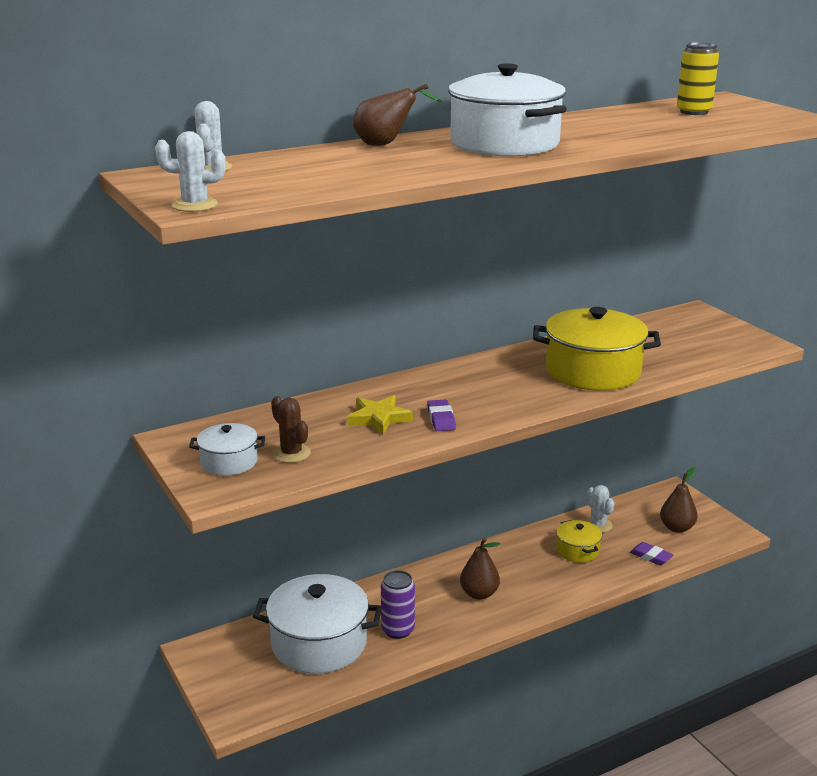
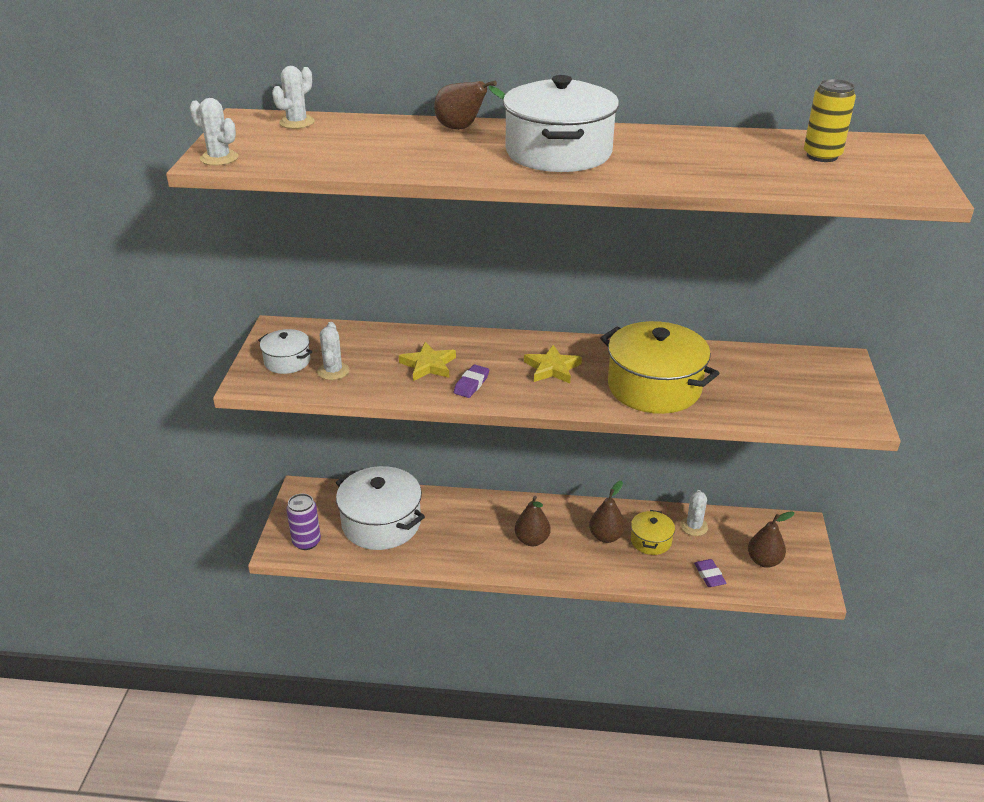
camera: 35 degrees right, 10 degrees up
brown cactus [271,396,311,463] -> white cactus [317,322,349,380]
purple can [381,570,415,639] -> purple can moved to [286,494,321,550]
none -> yellow star [524,345,582,383]
none -> brown pear [589,481,625,543]

